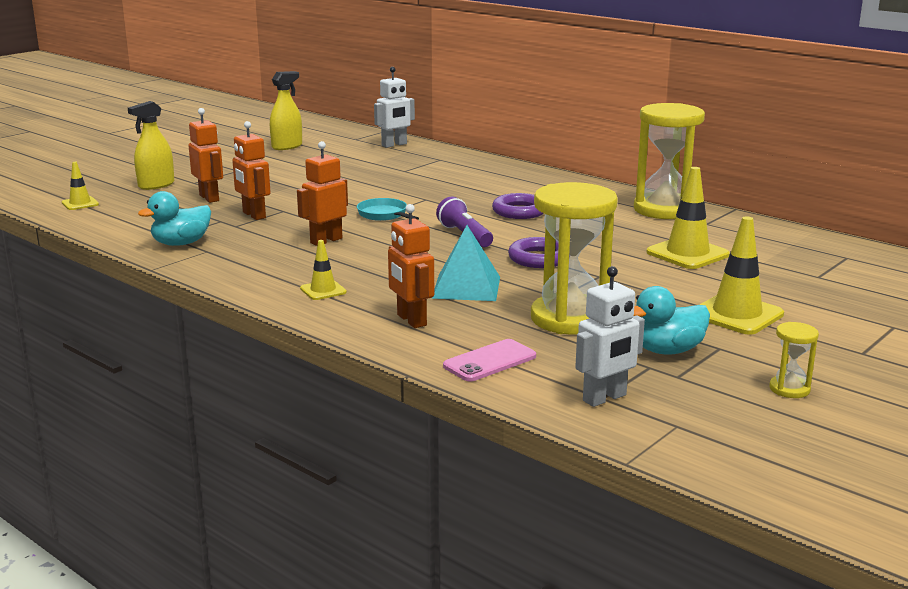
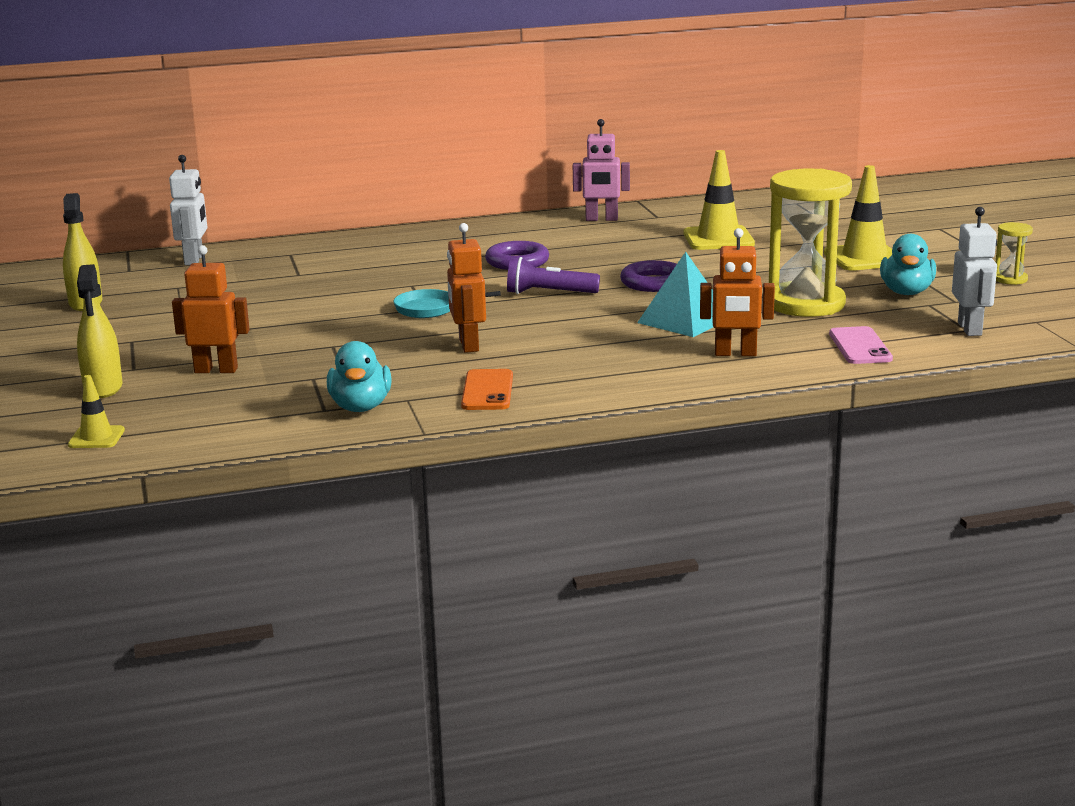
camera: 55 degrees left, 0 degrees up
orange robot [232,121,271,220] -> none
yellow traffic cone [300,240,347,300] -> none
yellow hourglass [634,103,705,219] -> pink robot [573,119,630,221]
none -> orange phone [461,369,513,410]

